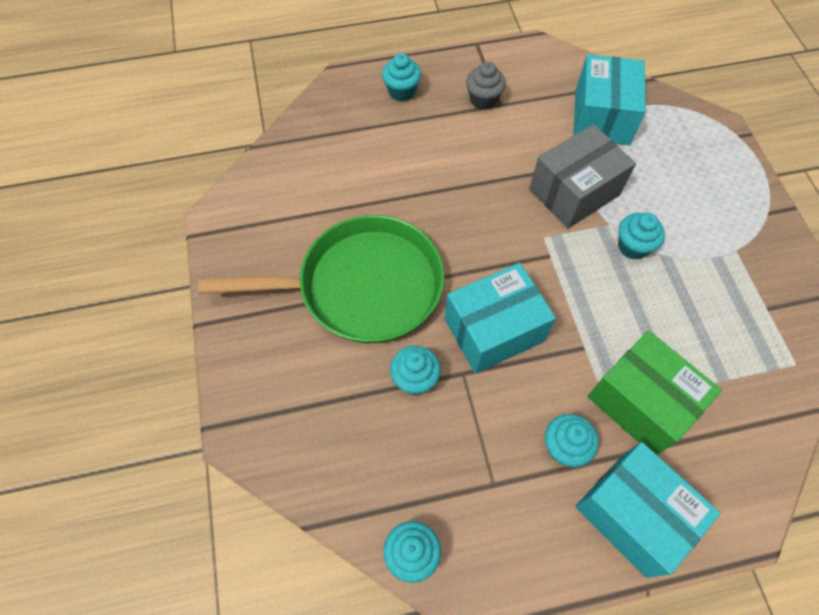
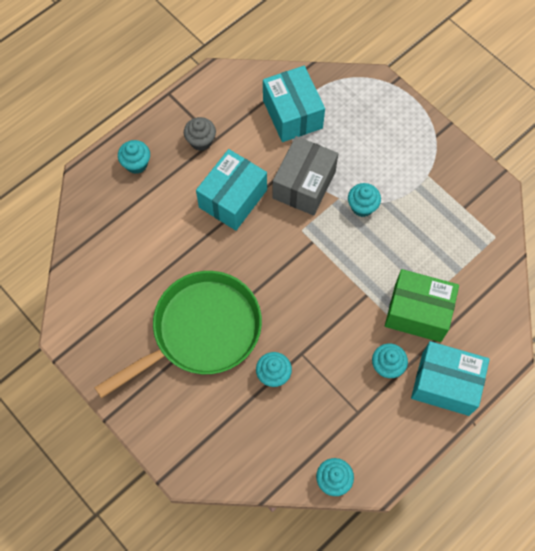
camera: 30 degrees left, 5 degrees up
turquoise box [445,263,556,374] -> turquoise box moved to [196,149,267,231]

